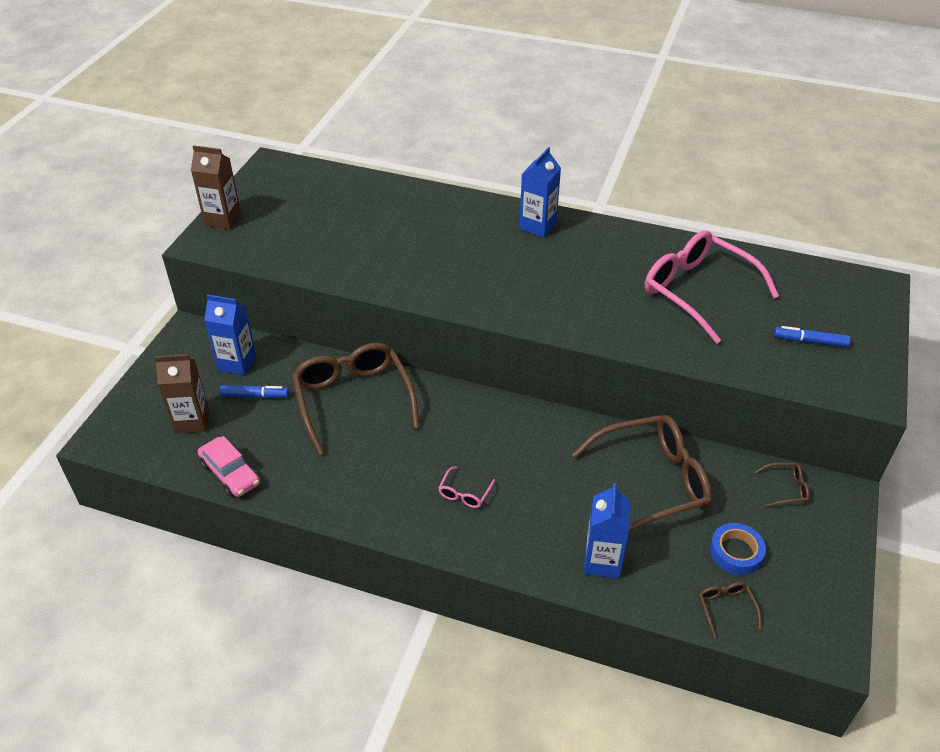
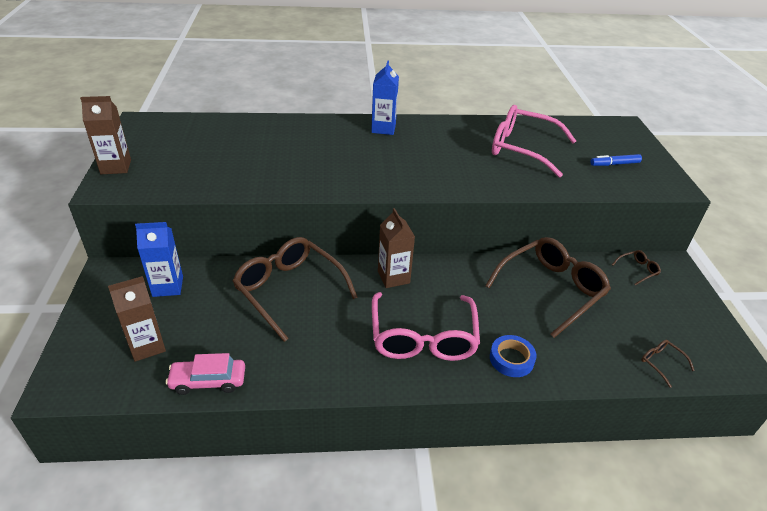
camera: 25 degrees left, 5 degrees down
pink car [198,436,260,497] -> pink car turned 150 degrees clockwise [166,353,245,395]
blue marker [219,385,289,398] -> none
pink glasses [438,466,495,508] -> pink glasses [372,292,480,361], size x2.47
blue carton [584,483,630,578] -> none
blue tape [710,523,766,575] -> blue tape moved to [490,335,537,377]
none -> brown carton [378,208,415,288]

